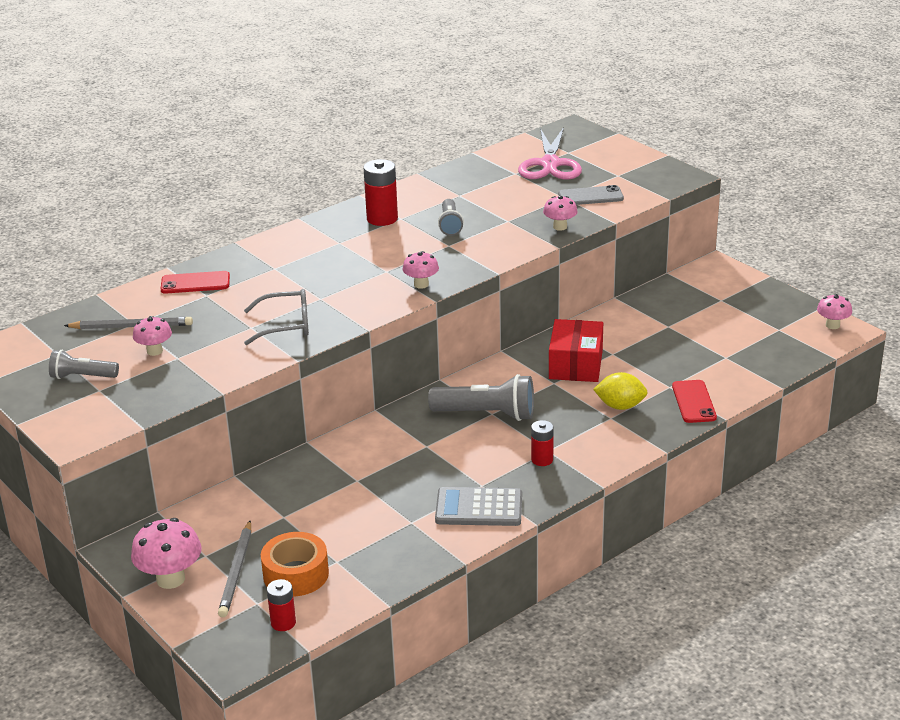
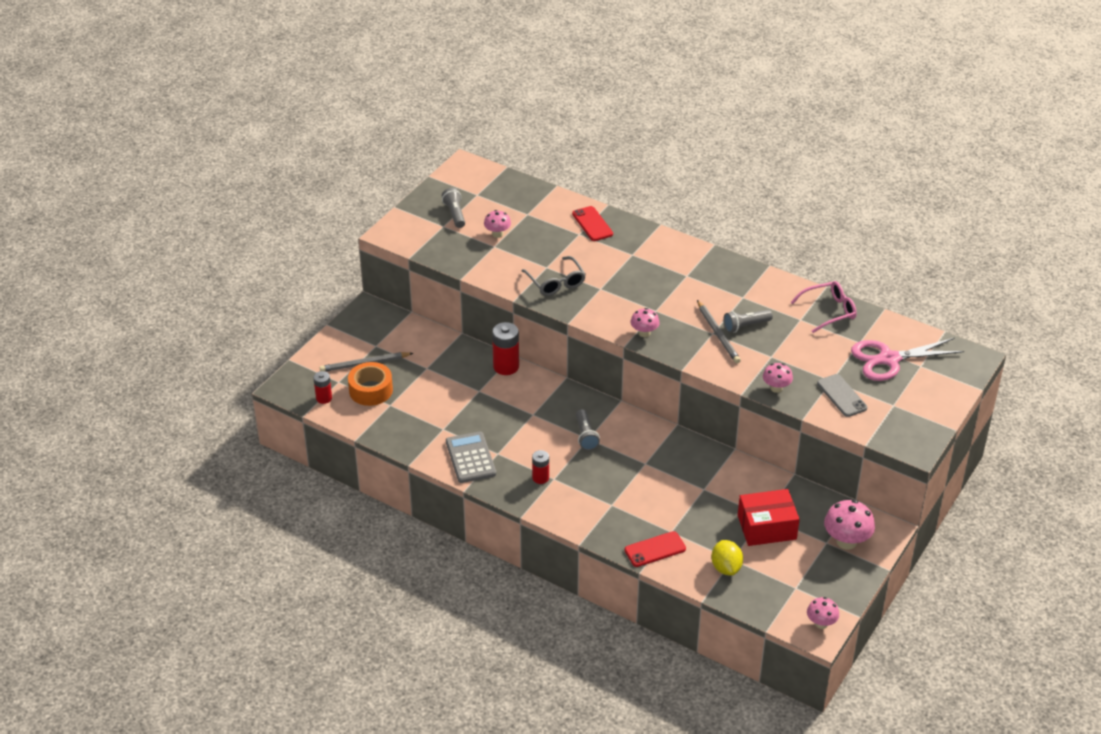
camera: 70 degrees right, 10 degrees up
grey pencil [64,317,193,329] -> grey pencil moved to [697,300,741,363]
pink mushroom [131,518,202,589] -> pink mushroom moved to [824,500,875,550]
red battery [363,159,398,226] -> red battery moved to [492,322,519,375]
grey flashlight [428,374,534,421] -> grey flashlight [576,409,600,451], size x0.60
red box [549,319,603,382] -> red box moved to [738,489,800,546]
yellow lemon [593,372,648,410] -> yellow lemon moved to [711,540,743,576]
none -> pink glasses [791,281,857,333]

